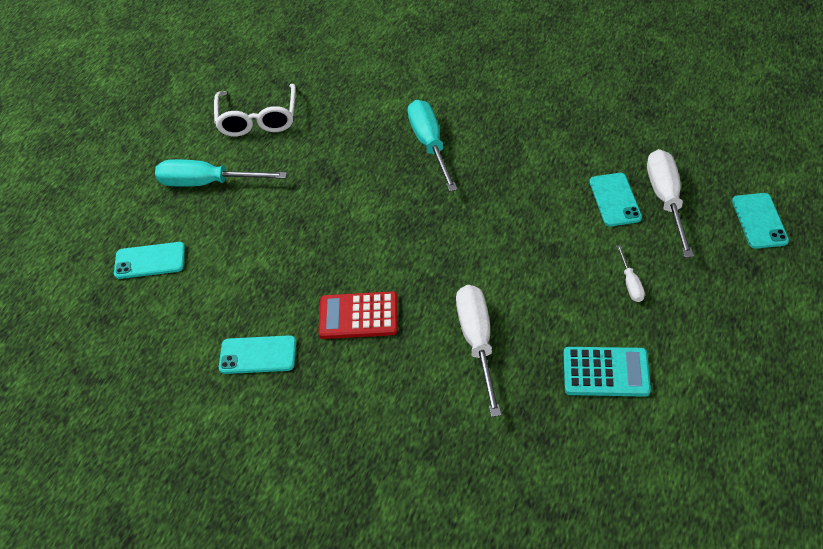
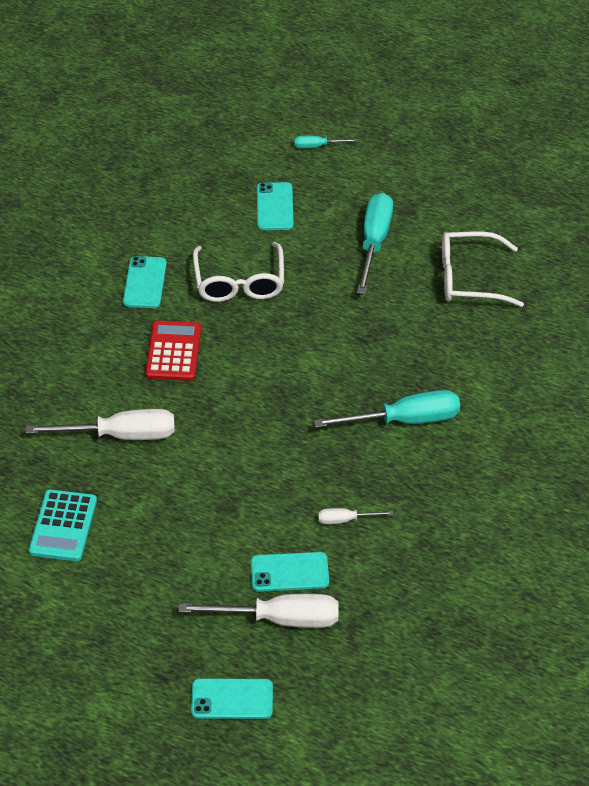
camera: 90 degrees right, 0 degrees up
white screwdriver [617,245,645,302] -> white screwdriver moved to [318,508,393,524]
none -> white glasses [193,242,284,302]
none -> turquoise screwdriver [295,136,357,148]

